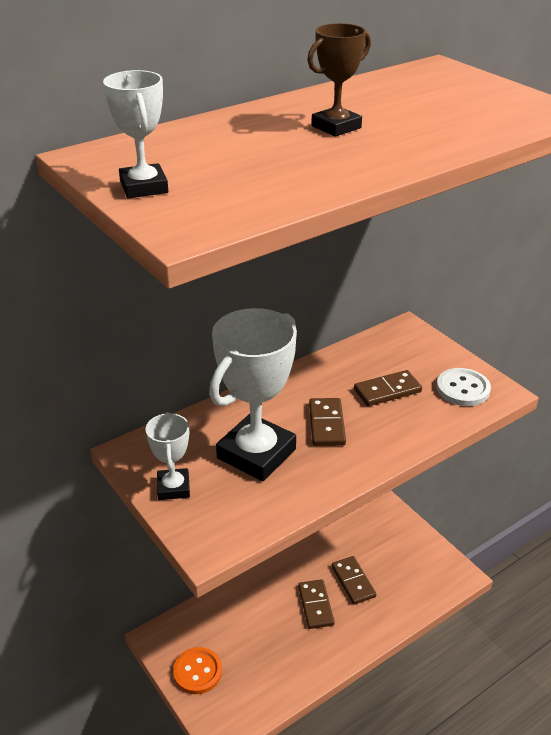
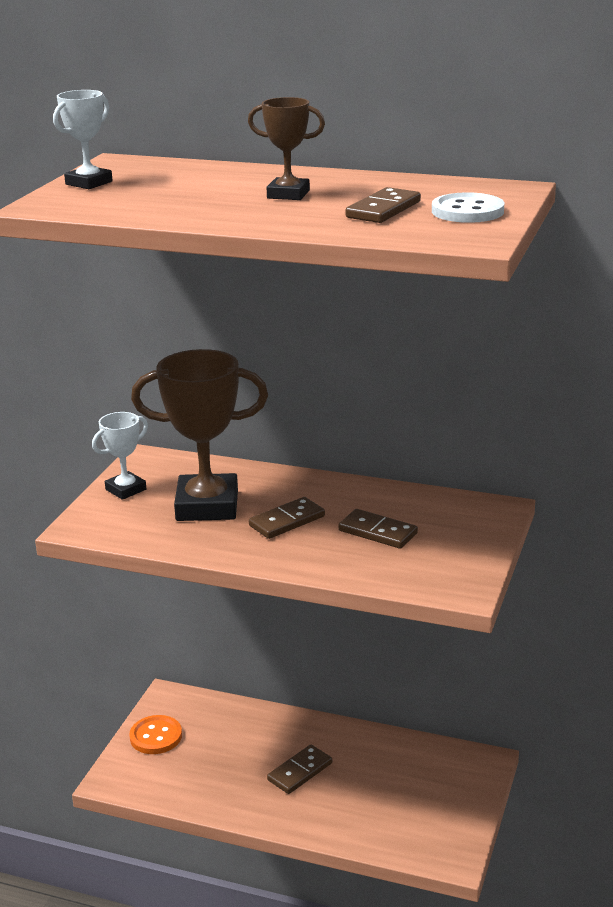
camera: 55 degrees right, 10 degrees down
white trophy [209,308,297,481] -> brown trophy [131,349,268,521]
brown domino [332,556,376,605] -> brown domino moved to [345,187,421,223]
white button [436,368,491,406] -> white button moved to [432,192,504,223]

